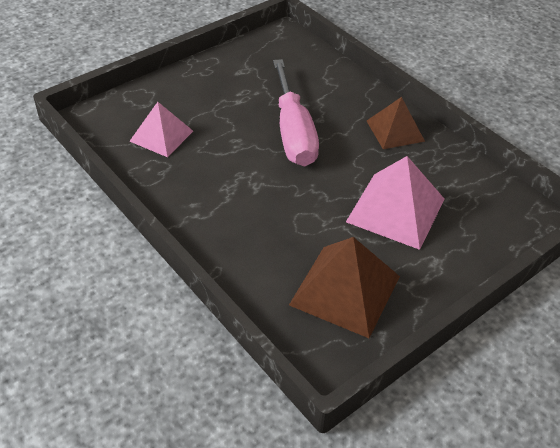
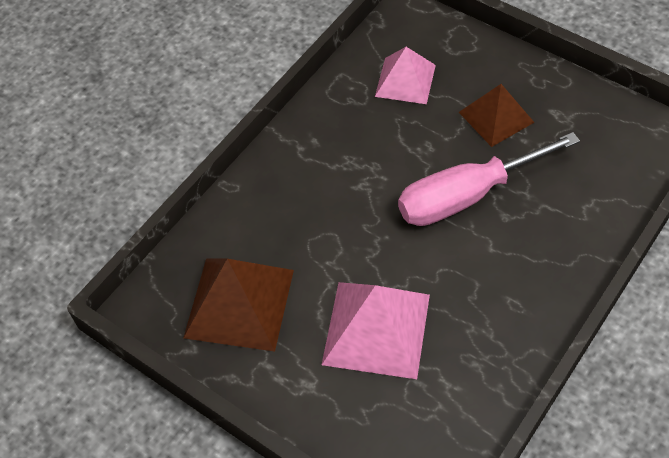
camera: 80 degrees right, 10 degrees up
brown pyramid [367,97,425,149] -> brown pyramid moved to [459,84,535,147]

